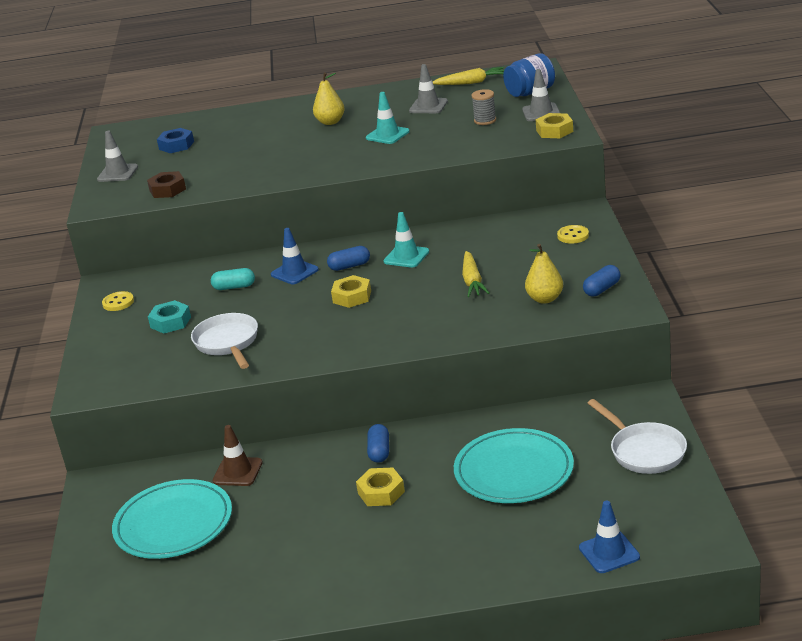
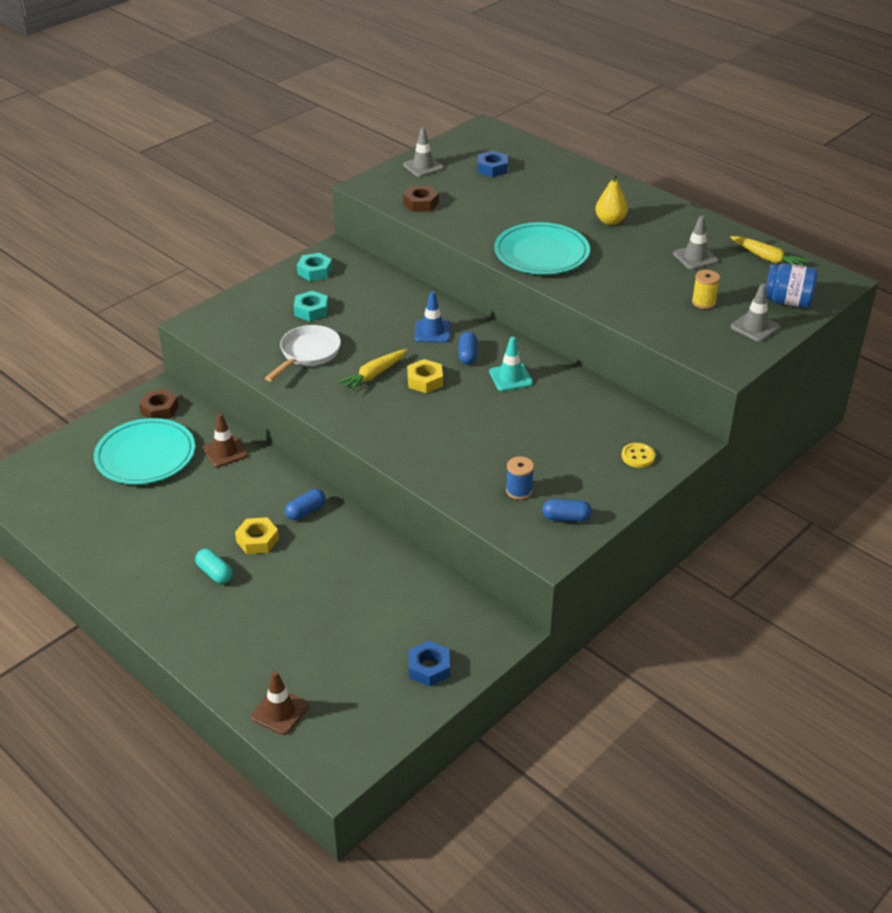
camera: 45 degrees right, 10 degrees up
yellow button [102,291,134,311] -> turquoise nut [297,253,332,281]
turquoise capsule [211,268,255,290] -> turquoise capsule moved to [195,549,232,584]
blue capsule [327,246,370,271] -> blue capsule turned 60 degrees clockwise [458,332,477,364]
turquoise traffic cone [366,92,410,144] -> none
turquoise plate [454,428,574,503] -> turquoise plate moved to [494,222,590,274]
yellow carrot [462,251,490,297] -> yellow carrot moved to [338,349,407,392]
grey spool [472,89,496,125] -> yellow spool [692,270,720,309]
yellow pear [525,244,563,304] -> blue spool [506,456,534,500]
yellow nut [535,113,573,138] -> none
blue traffic cone [579,501,640,573] -> brown traffic cone [251,671,309,735]
white pan [588,399,687,474] -> blue nut [409,640,450,687]
none -> brown nut [139,389,179,419]

